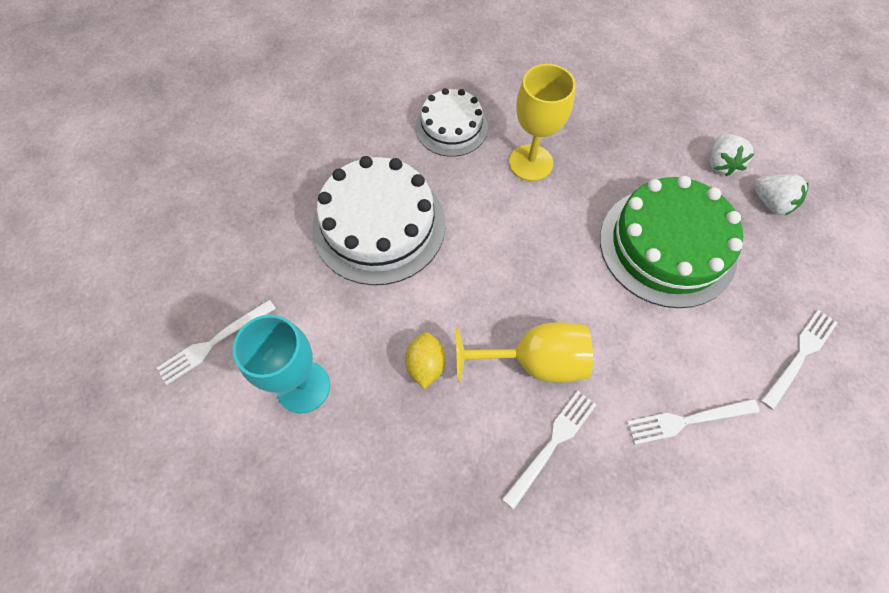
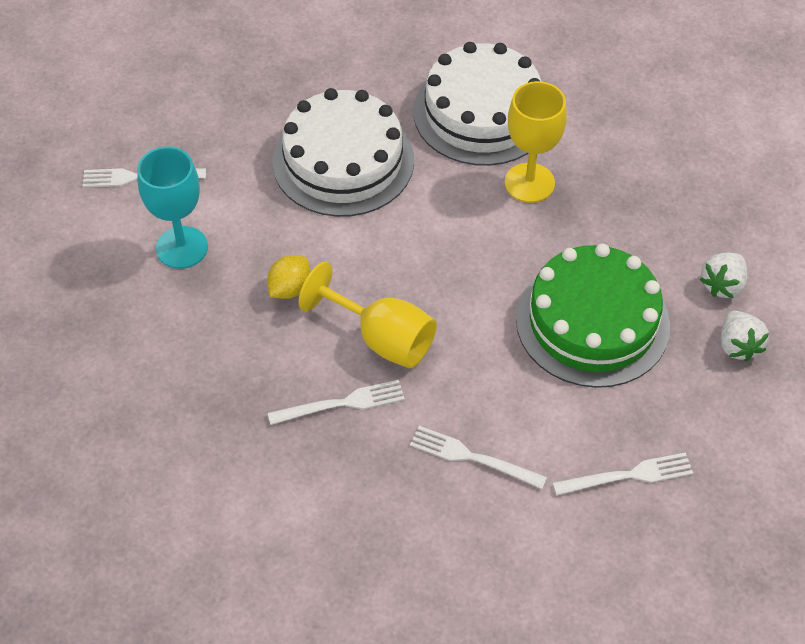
camera: 35 degrees right, 10 degrees down
white cake [416,88,488,157] -> white cake [413,42,541,166], size x1.67

